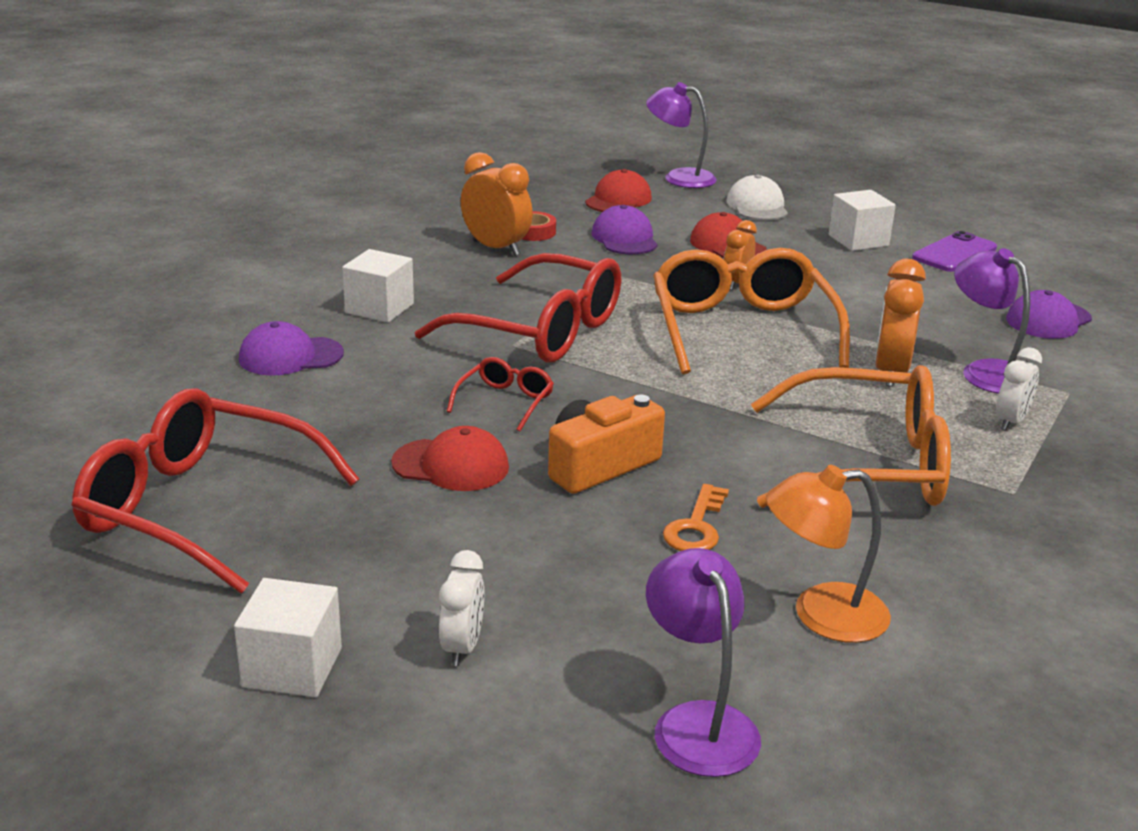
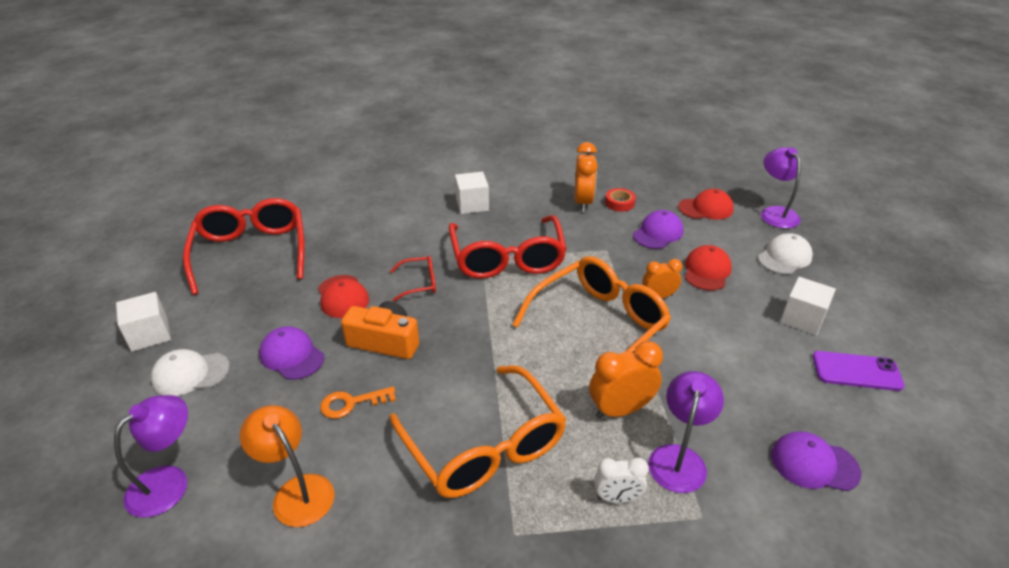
camera: 55 degrees right, 10 degrees up
purple cap [239,321,344,375] -> purple cap moved to [259,326,324,380]
white clock [439,550,484,666] -> white cap [151,349,230,396]

